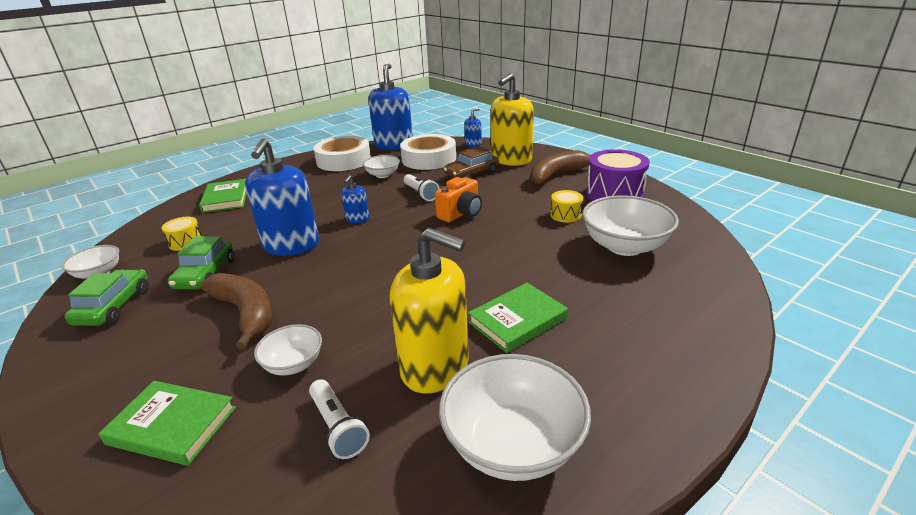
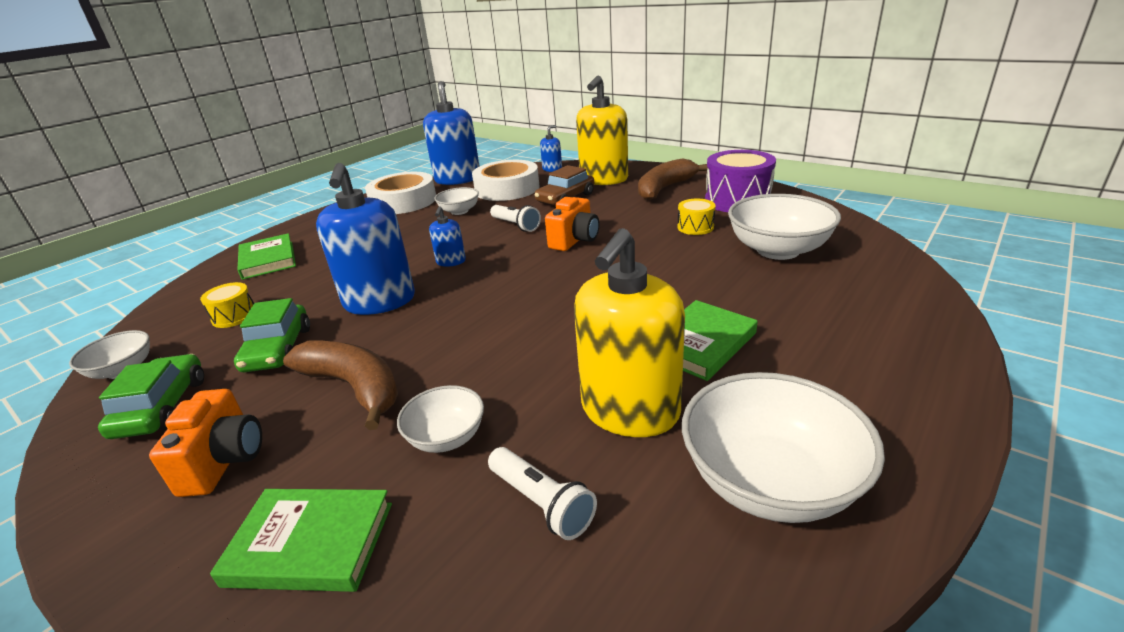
camera: 10 degrees left, 0 degrees up
yellow soap dispenser [389,228,469,394] -> yellow soap dispenser turned 105 degrees clockwise [574,228,685,437]
none -> orange camera [149,389,262,497]

